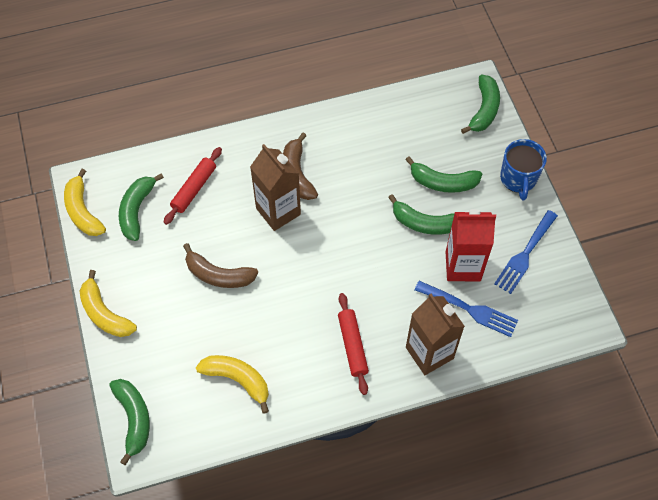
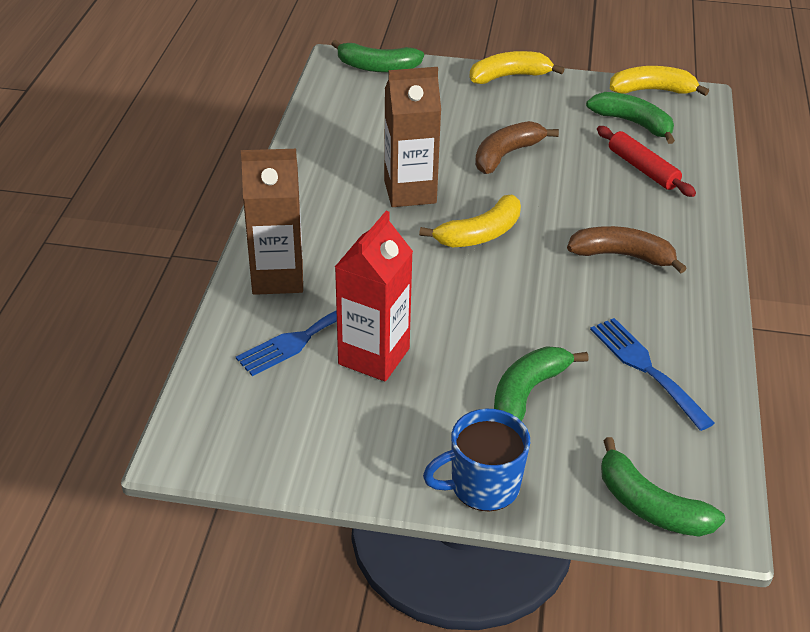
camera: 115 degrees right, 20 degrees down
yellow banana [196,355,269,413] -> yellow banana moved to [419,195,521,247]
brown carton [250,144,301,231] -> brown carton moved to [384,67,441,207]
red rolling pin [338,293,369,395] -> none
green banana [388,194,455,235] -> none
blue fork [494,210,558,294] -> blue fork moved to [590,318,715,431]
blue mug [500,139,547,201] -> blue mug turned 45 degrees counterclockwise [423,409,530,511]

